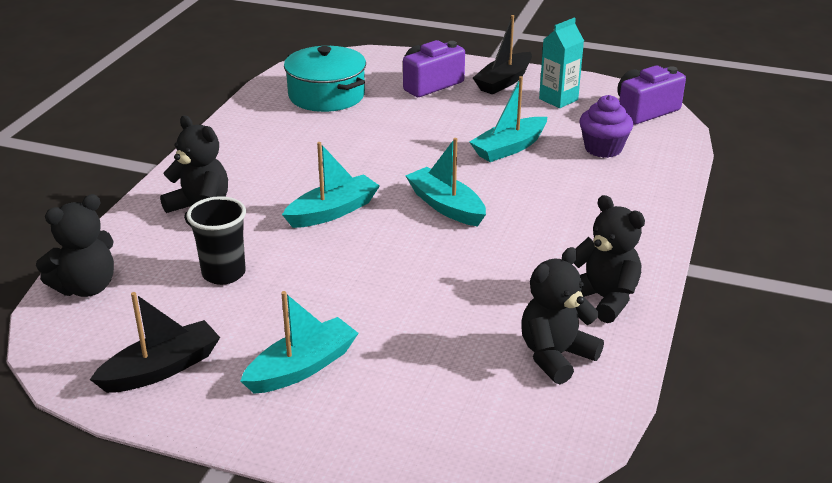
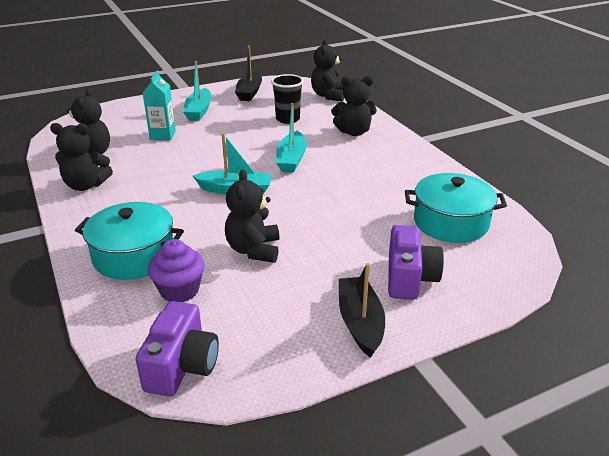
camera: 135 degrees right, 0 degrees up
turquoise boat [470,76,547,162] -> black teddy bear [225,170,279,263]
turquoise carton [539,18,584,108] -> turquoise carton moved to [143,71,176,140]
none -> turquoise pot [75,202,184,280]

